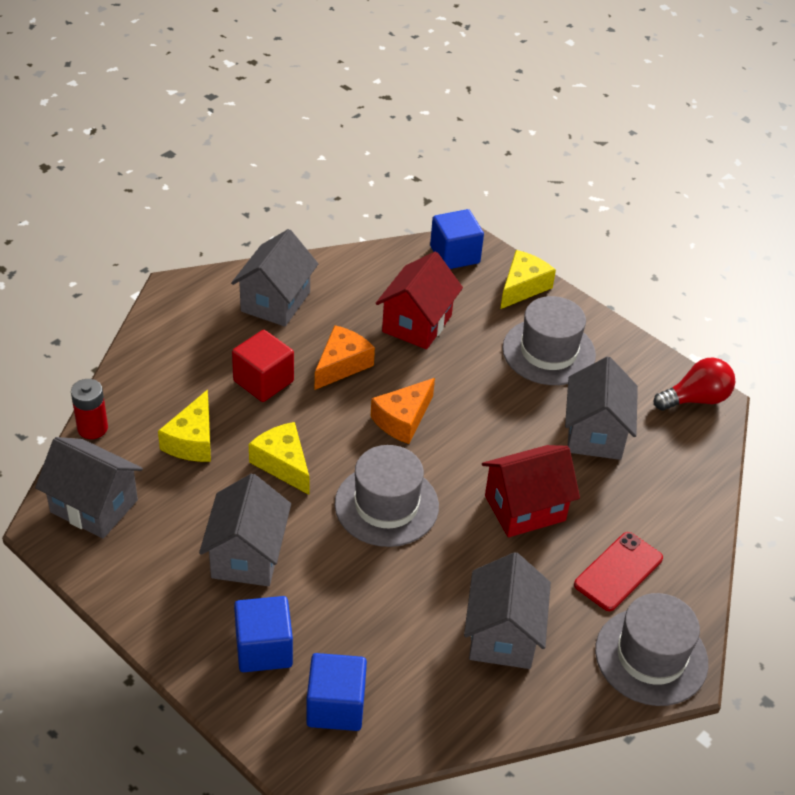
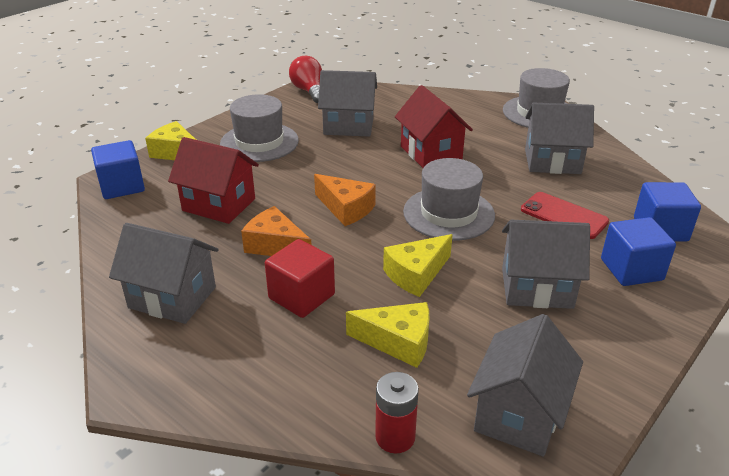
camera: 90 degrees left, 10 degrees down
red phone [574,532,663,611] -> red phone moved to [521,192,609,239]

